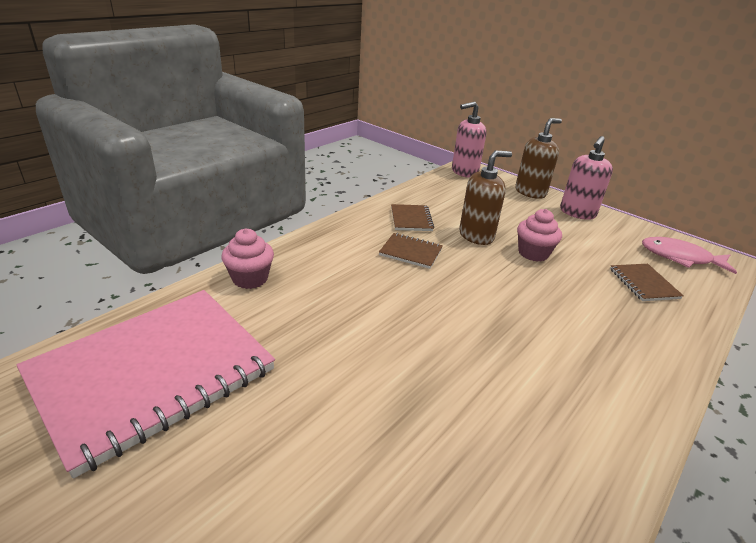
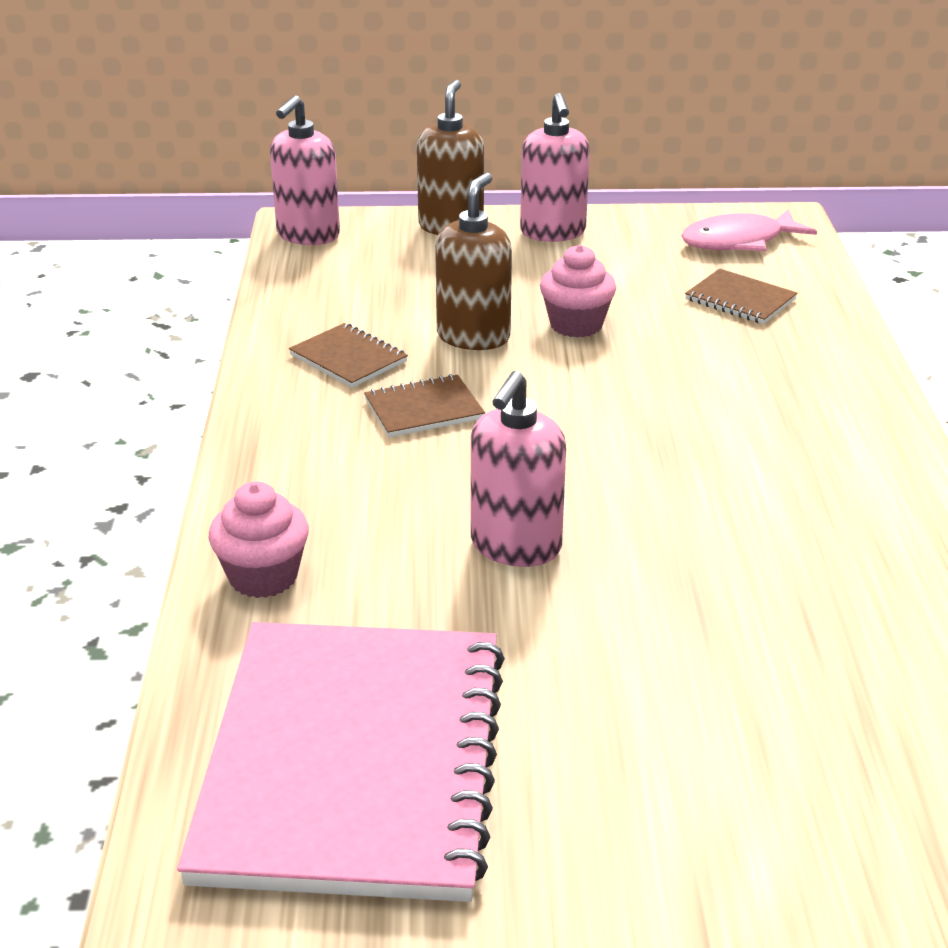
camera: 40 degrees left, 0 degrees up
none -> pink soap dispenser [471,371,566,567]

